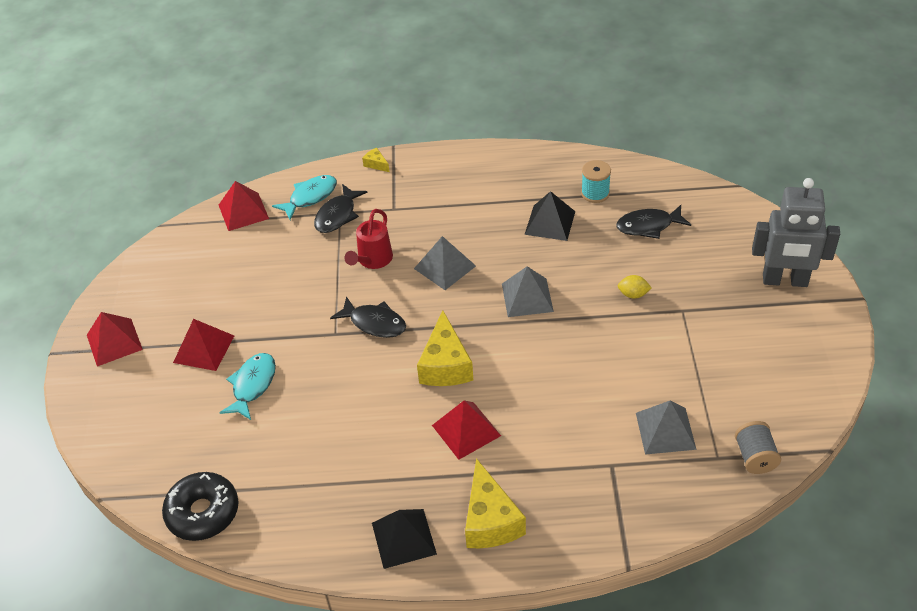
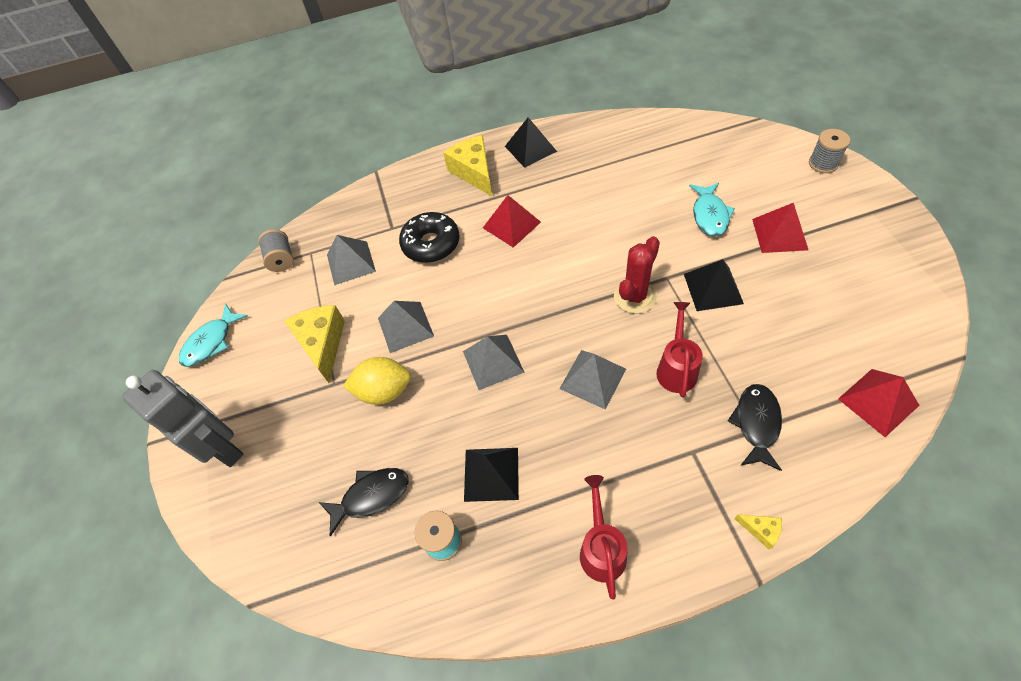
camera: 170 degrees right, 10 degrees up
red pyramid [87,312,143,367] -> none
black donut [162,472,239,541] -> black donut moved to [399,212,459,263]
turquoise fish [272,175,337,220] -> turquoise fish moved to [179,303,247,367]
black fish [330,296,406,338] -> red cactus [614,236,660,314]
yellow cheese [417,310,473,386] -> yellow cheese moved to [284,305,345,383]
yellow lemon [618,275,652,299] -> yellow lemon [343,357,411,405], size x1.85
grey robot [752,178,840,287] -> grey robot turned 45 degrees clockwise [122,370,243,467]
none -> grey pyramid [378,301,434,353]
none -> red watering can [580,475,628,600]
none -> black pyramid [684,259,744,311]
none -> grey spool [809,129,850,173]

